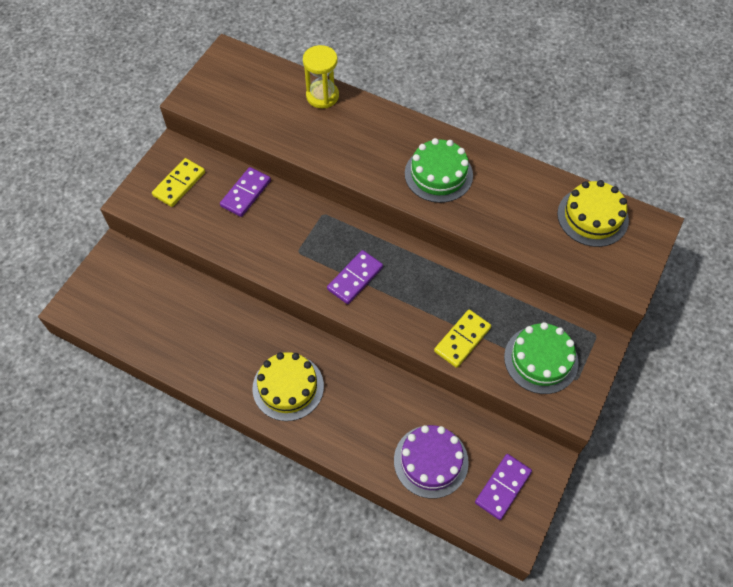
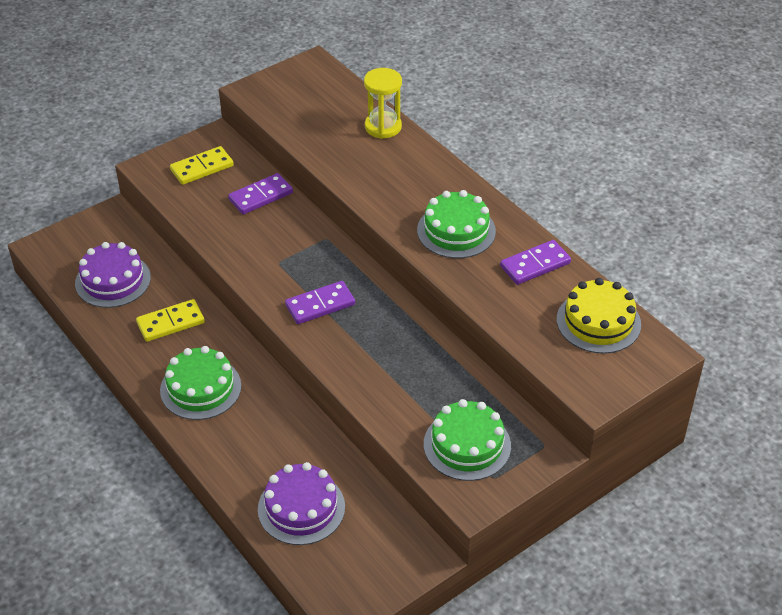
camera: 25 degrees right, 15 degrees down
yellow cake [253,352,324,421] -> green cake [160,346,241,420]
yellow domino [434,310,491,368] -> yellow domino moved to [136,299,205,342]
purple domino [475,454,532,520] -> purple domino moved to [500,240,571,285]
none -> purple cake [75,242,151,308]

